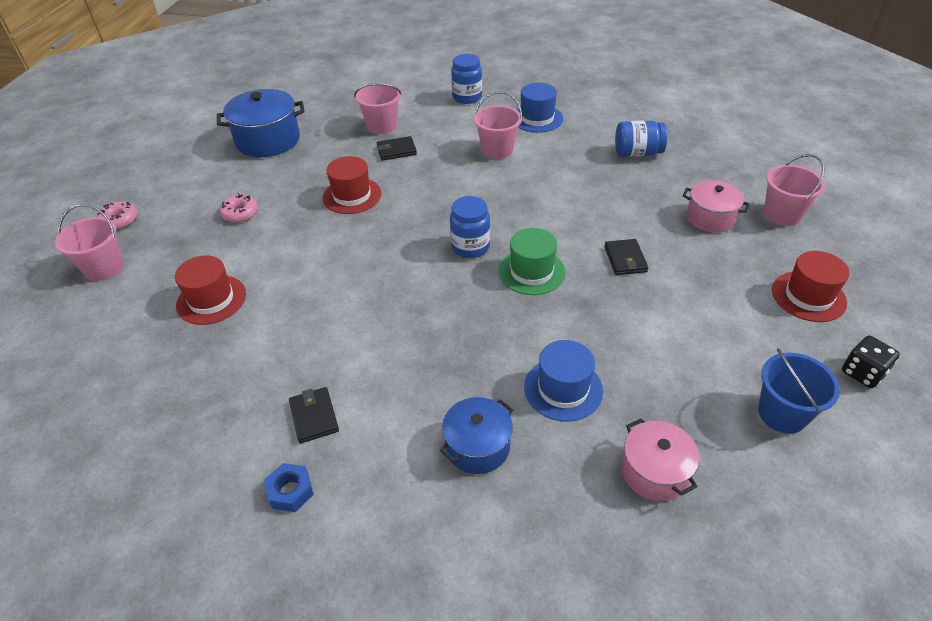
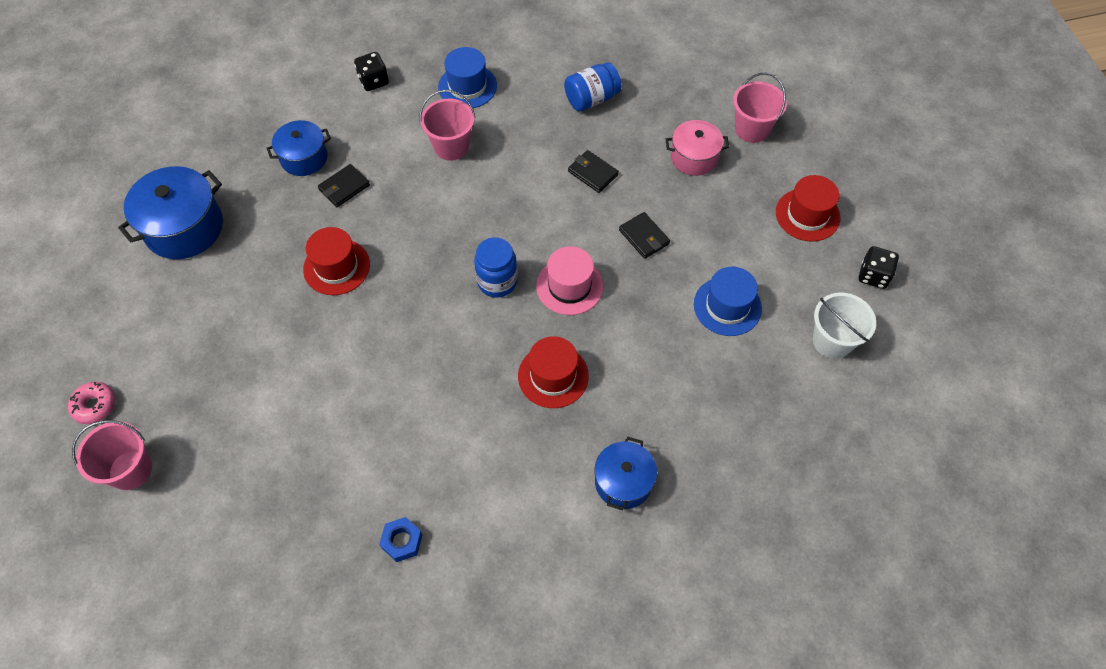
camera: 30 degrees left, 15 degrees up
red hat [175,255,246,325] -> red hat moved to [518,336,589,408]
pink donut [219,193,258,222] -> none
blue nut [264,463,314,512] -> blue nut moved to [379,517,422,562]
black wallet [289,387,339,443] -> black wallet moved to [568,150,619,193]
pink bucket [354,83,402,134] -> blue pot [266,120,331,176]
blue jar [451,54,482,104] -> black dice [354,52,389,91]
green hat [498,228,566,295] -> pink hat [536,246,603,315]
blue hat [524,340,603,422] -> blue hat moved to [694,267,762,336]
pink pot [621,418,699,501] -> none
blue bucket [758,348,840,434] -> white bucket [813,293,876,359]

